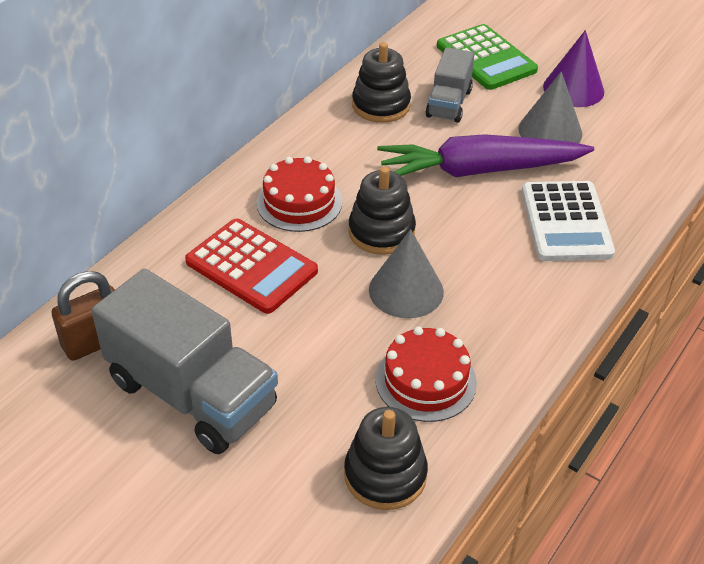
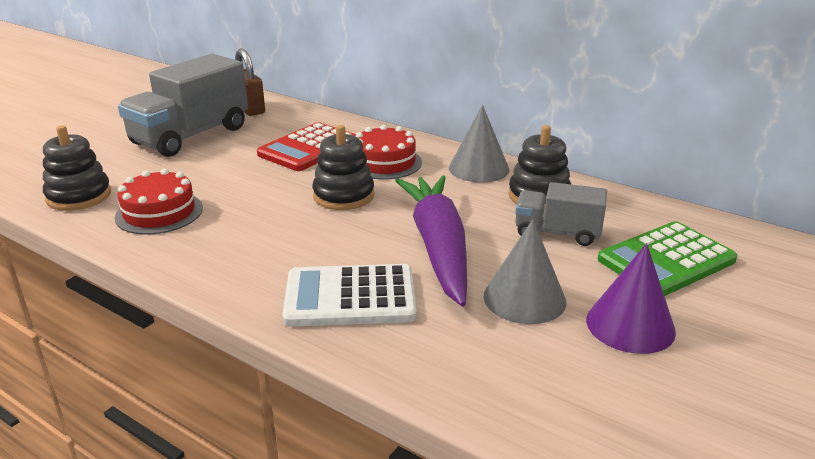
camera: 90 degrees right, 15 degrees down
grey cone [369,229,444,318] -> grey cone moved to [449,105,509,183]

